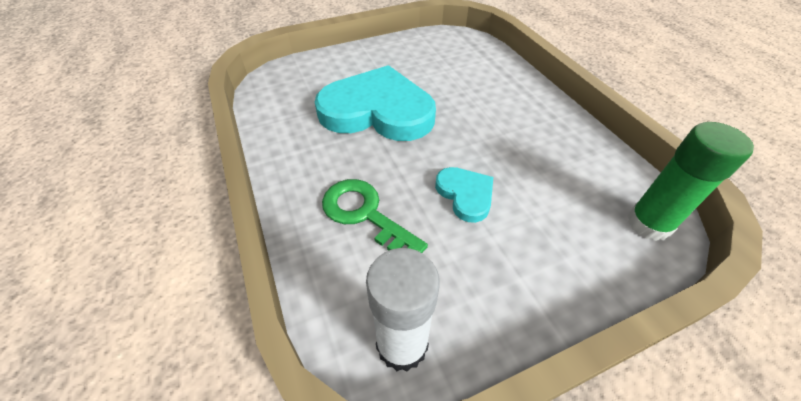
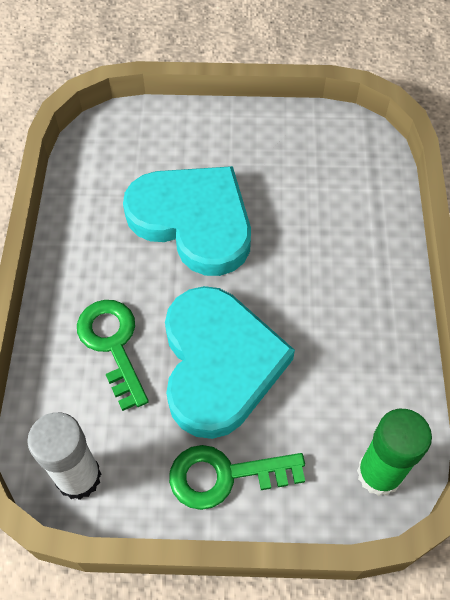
camera: 25 degrees right, 10 degrees up
turquoise heart [435,167,493,223] -> turquoise heart [165,286,295,439], size x2.13
none -> green key [169,445,305,510]

